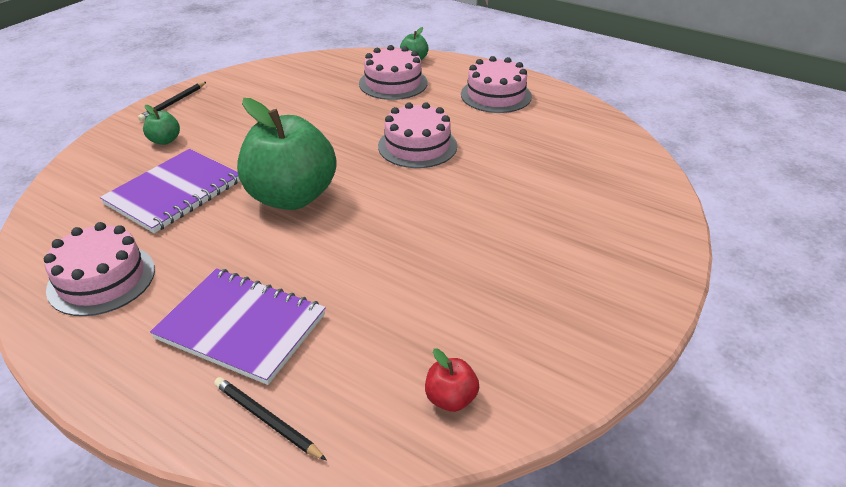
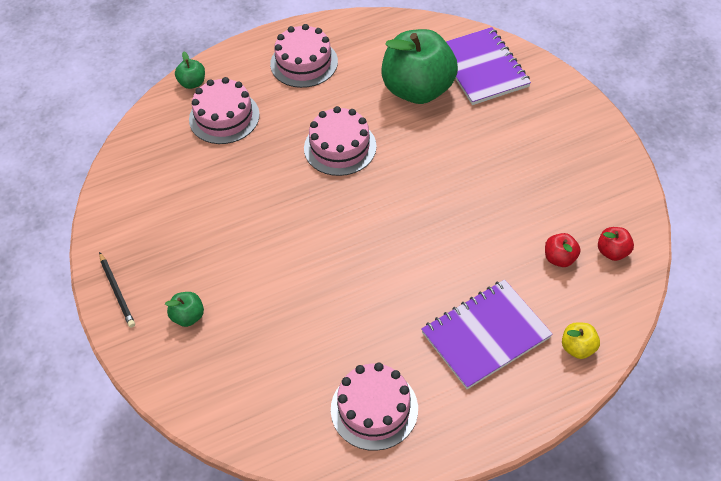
camera: 55 degrees left, 15 degrees up
purple notebook [100,149,240,233] -> purple notebook moved to [446,27,531,105]
black pencil [214,377,327,461] -> yellow apple [562,322,600,359]
green apple [237,98,337,210] -> green apple moved to [381,29,458,104]
none -> red apple [545,233,580,267]

